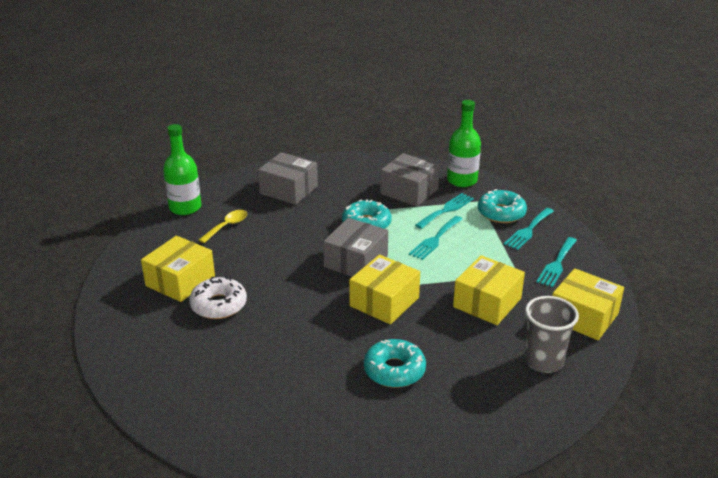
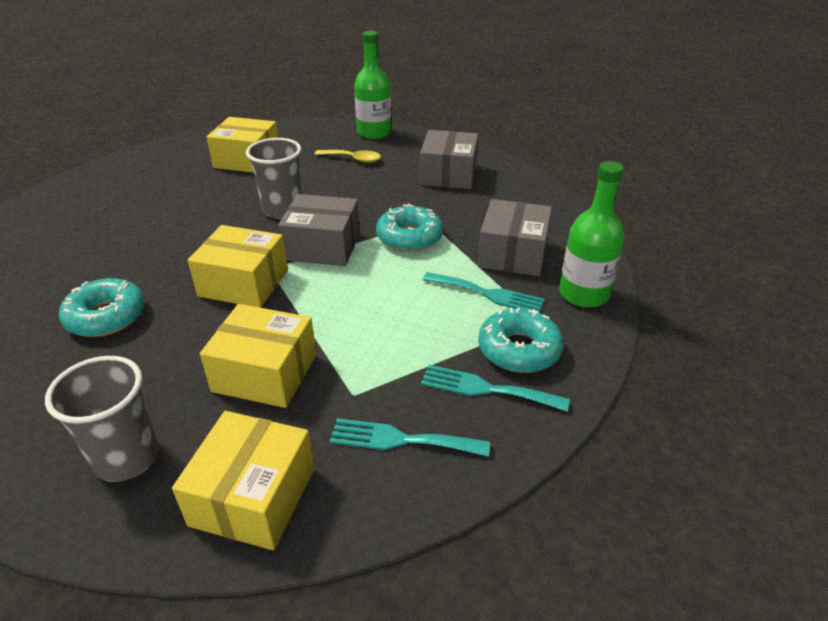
camera: 70 degrees right, 5 degrees up
white donut [189,276,247,319] -> none
turquoise fork [409,216,463,260] -> none
none -> grey cup [246,138,301,219]

